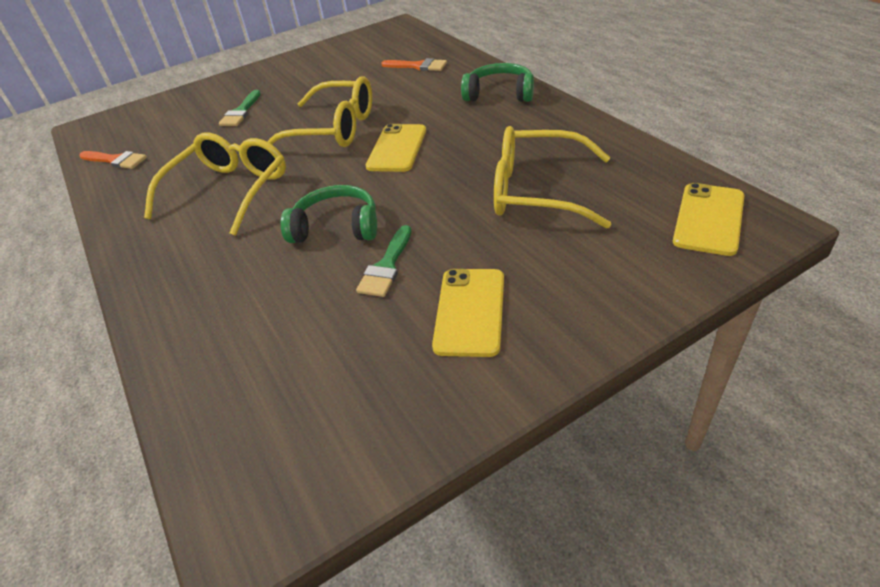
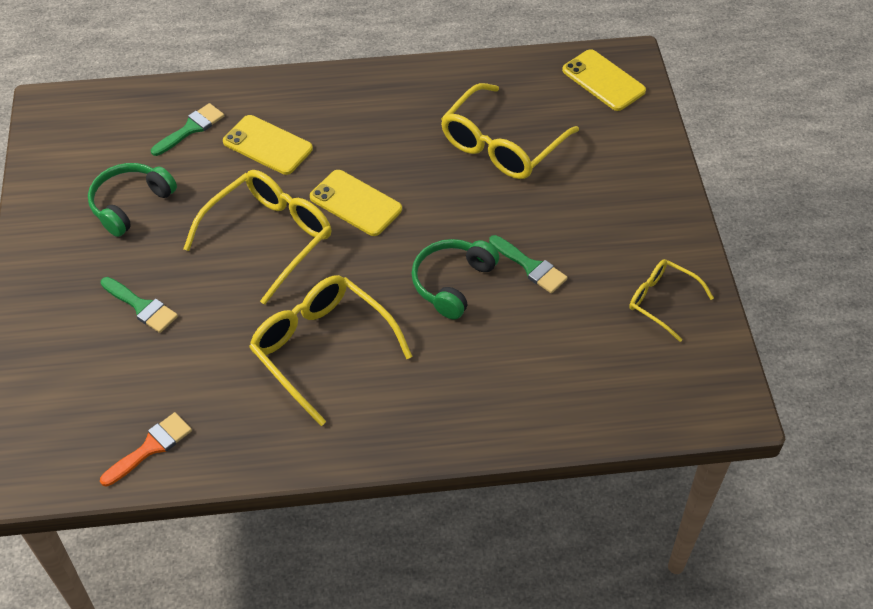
camera: 70 degrees left, 10 degrees up
orange brush [381,58,447,71] -> green brush [151,103,224,156]
yellow phone [432,269,504,357] -> yellow phone moved to [223,115,313,175]
green headphones [461,63,534,102] -> green headphones moved to [88,163,177,237]
none -> yellow glasses [629,259,714,342]

